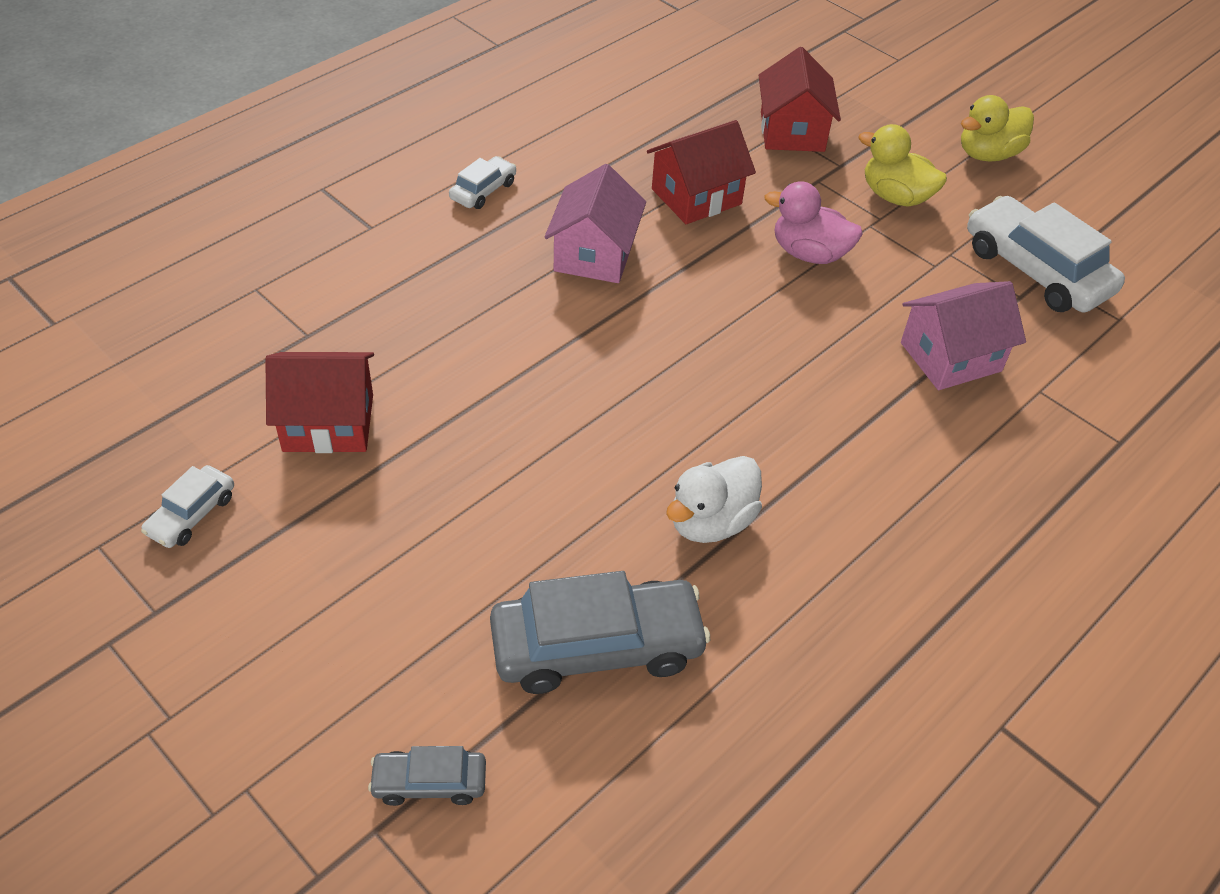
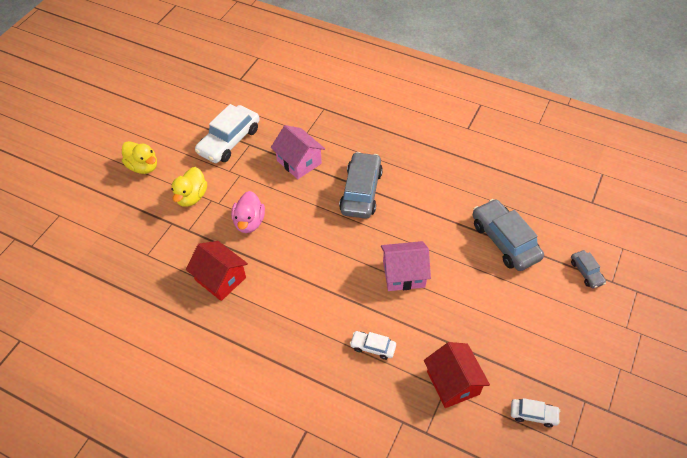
camera: 105 degrees left, 5 degrees up
white car [449,156,516,209] -> white car moved to [350,331,396,360]
pink house [544,164,646,283] -> pink house moved to [381,241,431,291]
white duck [666,456,762,543] -> none
red house [759,47,841,152] -> none
none -> grey car [339,152,383,219]

